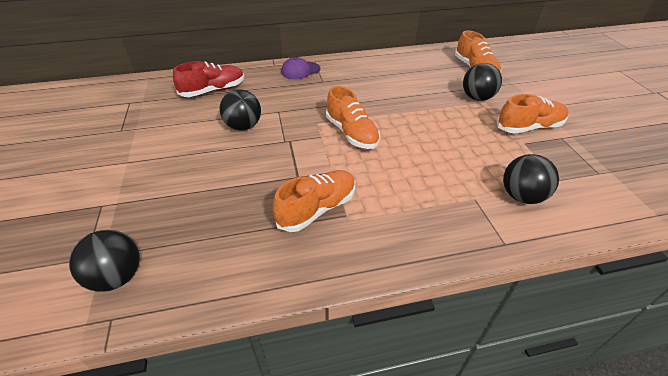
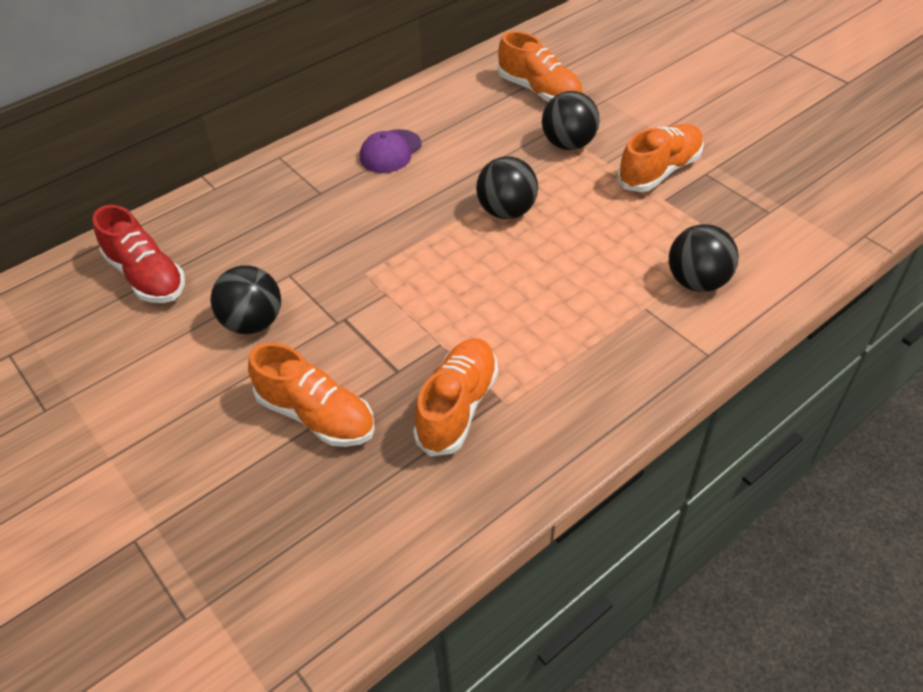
camera: 25 degrees left, 5 degrees up
black ball [69,230,140,292] -> black ball moved to [476,156,538,219]
red shoe [173,61,244,97] -> red shoe turned 105 degrees clockwise [93,205,185,303]
purple cap [281,57,320,80] -> purple cap moved to [360,129,422,173]
orange shoe [326,86,380,149] -> orange shoe moved to [248,343,375,447]

